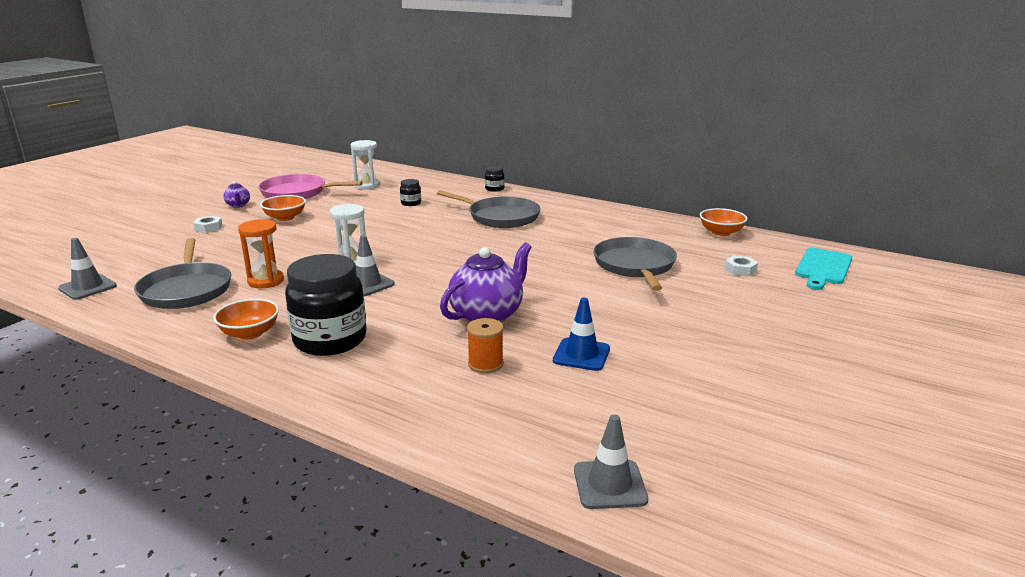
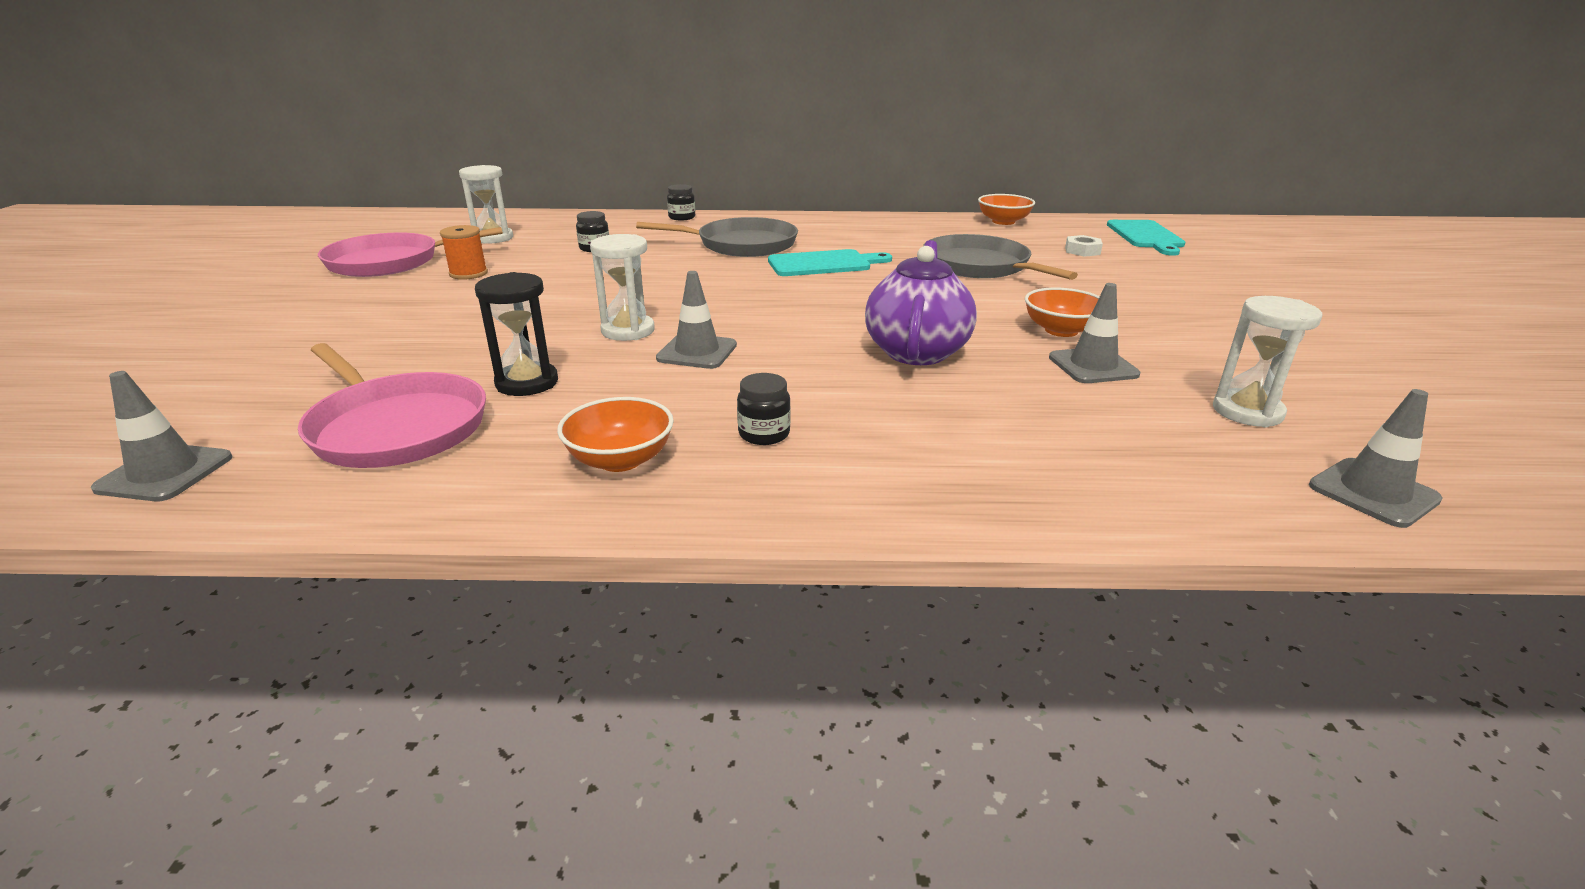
camera: 30 degrees left, 5 degrees up
grey pan [134,238,231,309] -> pink pan [298,343,486,468]
white nut [193,216,222,233] -> none
purple teapot [223,181,250,208] -> none
orange hourglass [238,219,284,288] -> black hourglass [475,272,558,396]
orange bowl [260,195,306,221] -> orange bowl moved to [1025,288,1100,337]
black jar [285,254,367,356] -> black jar [737,373,791,445], size x0.43
orange spool [467,318,504,373] -> orange spool moved to [440,225,488,280]
blue traffic cone [553,298,610,371] -> grey traffic cone [1049,283,1140,383]
none -> turquoise cutting board [768,249,892,276]
none -> white hourglass [1213,296,1322,428]

